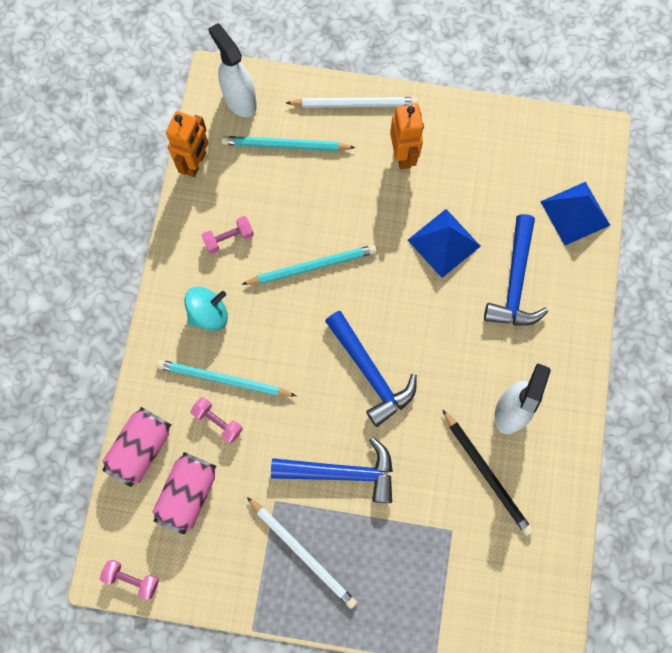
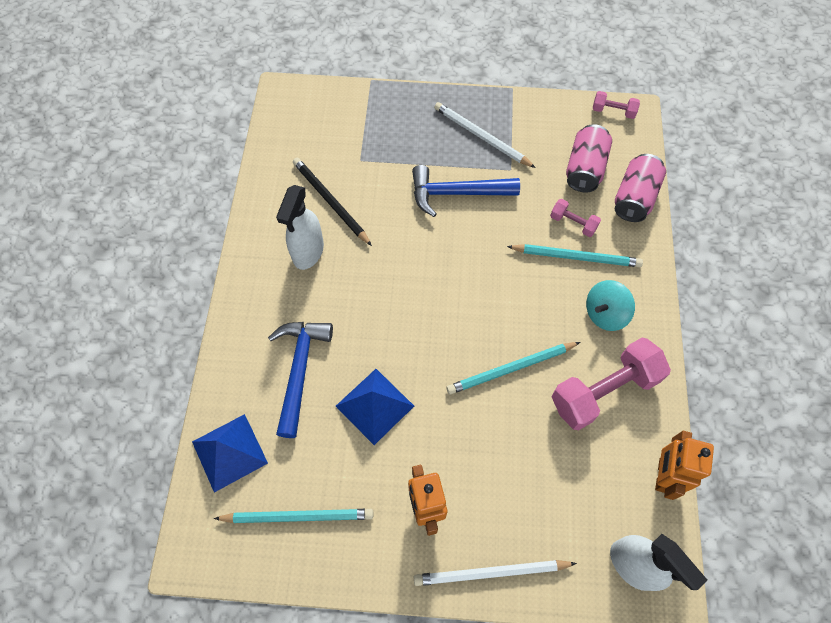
camera: 175 degrees right, 10 degrees down
pink dumbbell [201,216,254,254] -> pink dumbbell [552,338,671,430], size x2.10
turquoise pencil [221,136,356,151] -> turquoise pencil moved to [214,509,373,523]
blue hammer [325,311,417,427] -> none

